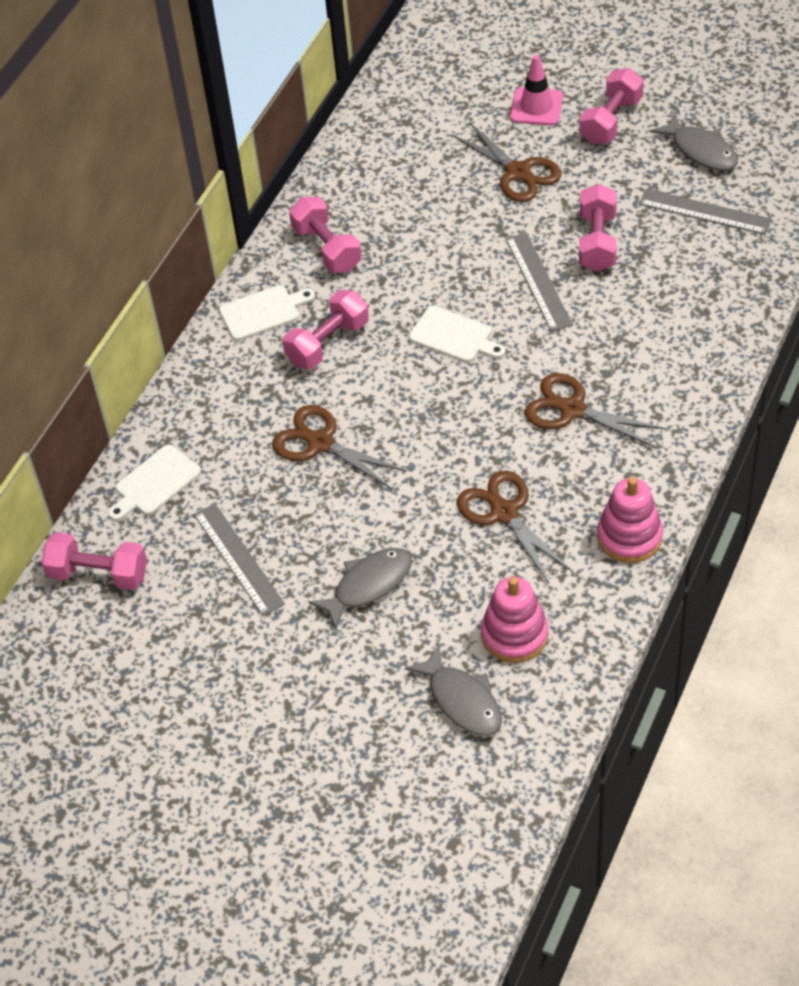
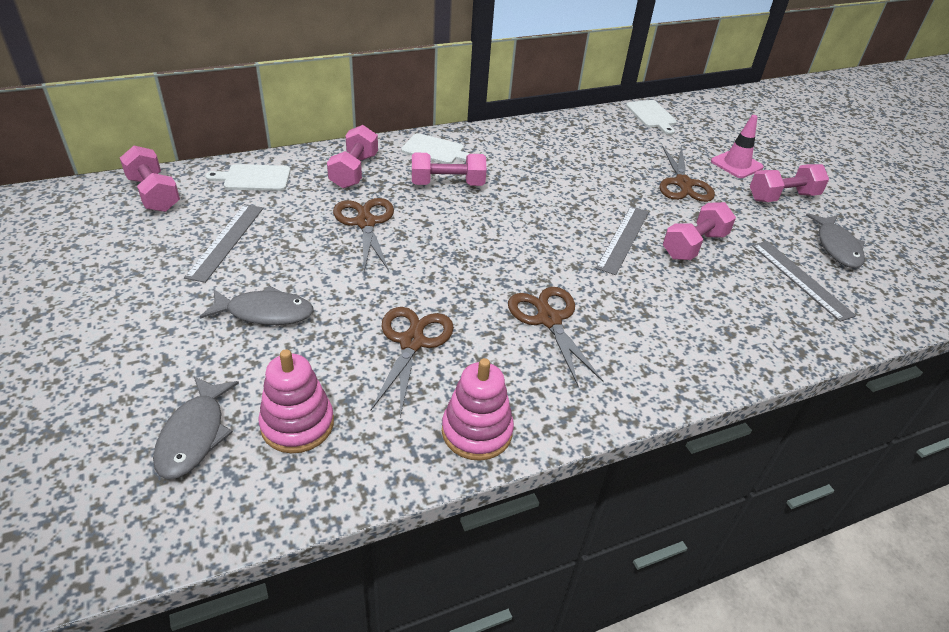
camera: 35 degrees right, 10 degrees down
pink dumbbell [289,197,362,273] -> pink dumbbell moved to [327,125,378,189]
white cutting board [409,306,506,362] -> white cutting board moved to [626,100,677,135]

